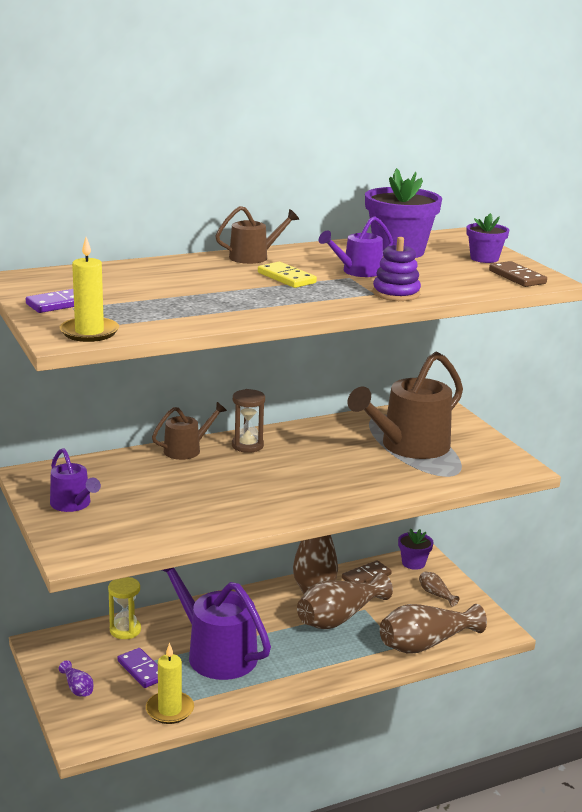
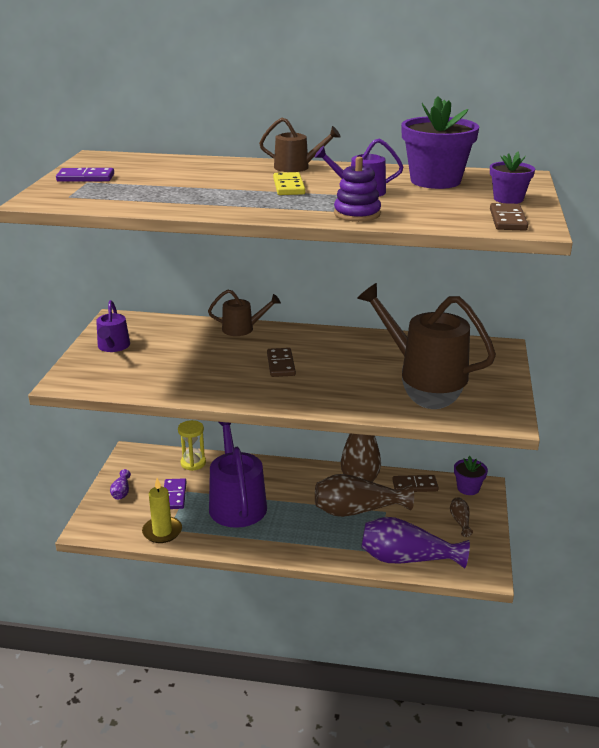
camera: 35 degrees right, 5 degrees up
yellow candle [60,237,119,342] -> none
brown hourglass [232,389,265,453] -> none
brown watering can [347,352,463,459] -> brown watering can turned 45 degrees clockwise [357,283,496,393]
brown vase [380,604,487,654] -> purple vase [361,517,470,569]
none -> brown domino [267,348,296,377]

